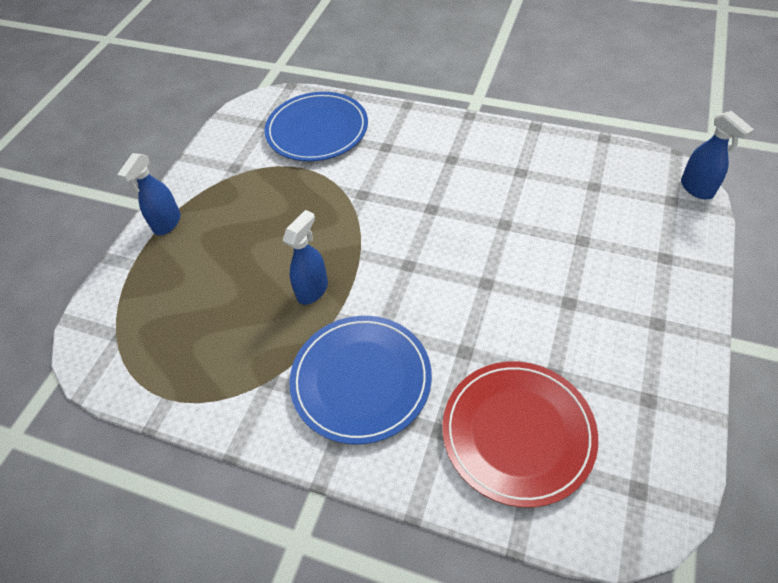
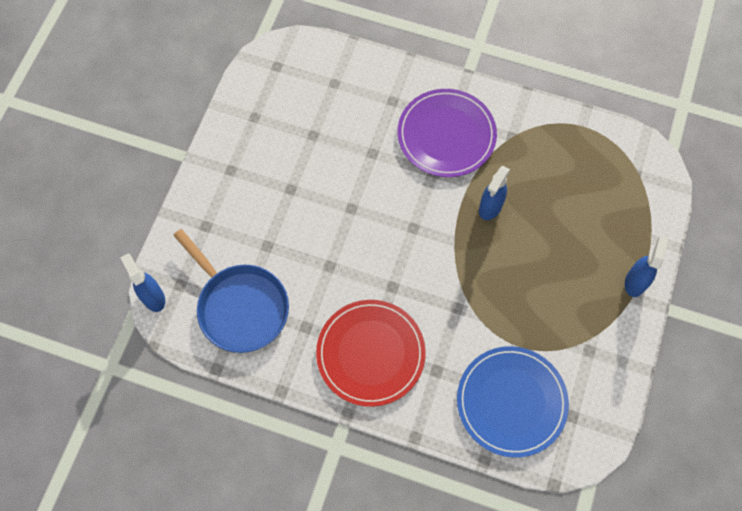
camera: 175 degrees right, 15 degrees up
blue plate [289,316,432,444] -> purple plate [398,89,497,177]
red plate [442,362,598,507] -> red plate moved to [316,300,426,407]
none -> blue pan [173,229,289,353]

